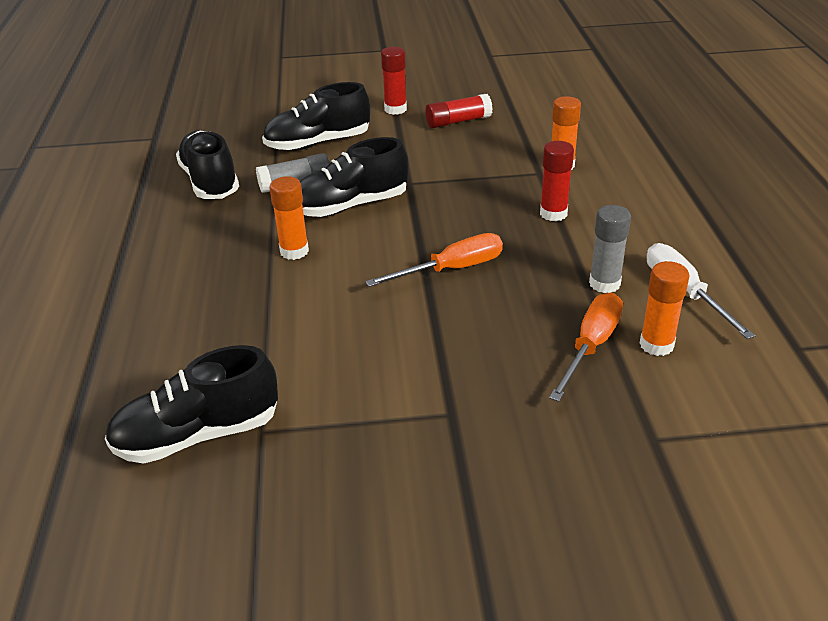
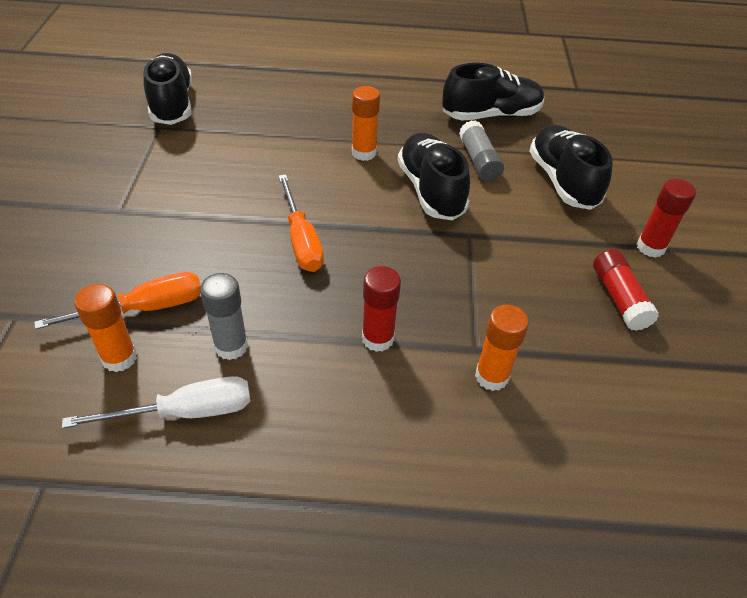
camera: 95 degrees right, 10 degrees up
orange screwdriver [549,293,623,402] -> orange screwdriver turned 60 degrees counterclockwise [34,272,201,329]

